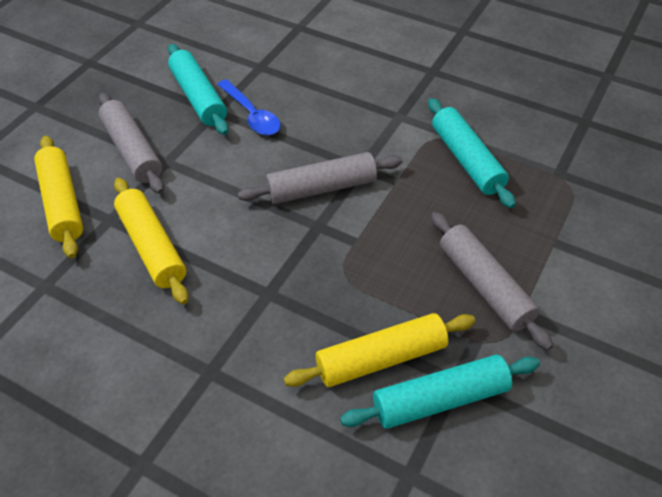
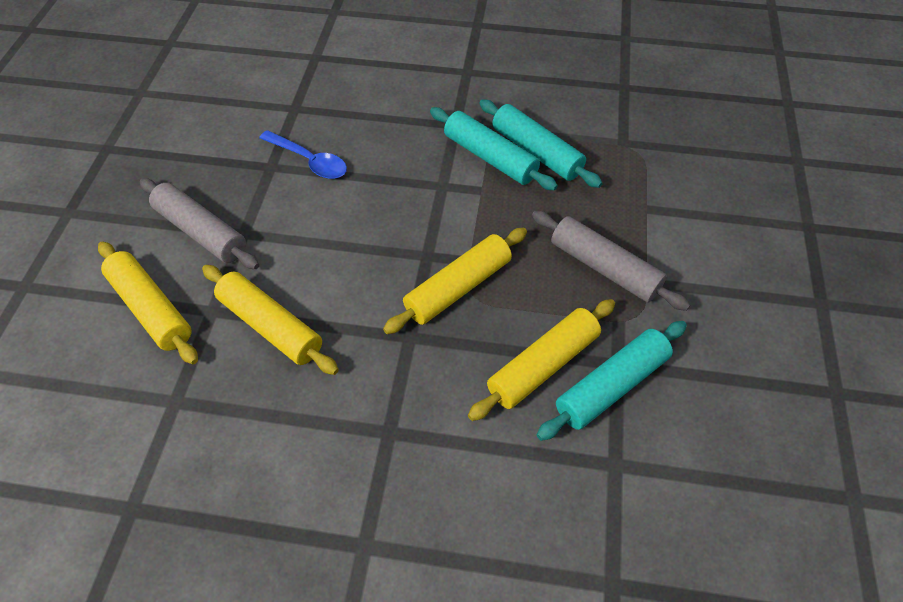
camera: 20 degrees left, 5 degrees up
turquoise rolling pin [168,44,229,135] -> turquoise rolling pin moved to [430,107,558,190]
grey rolling pin [238,152,402,204] -> none
none -> yellow rolling pin [383,228,527,334]

